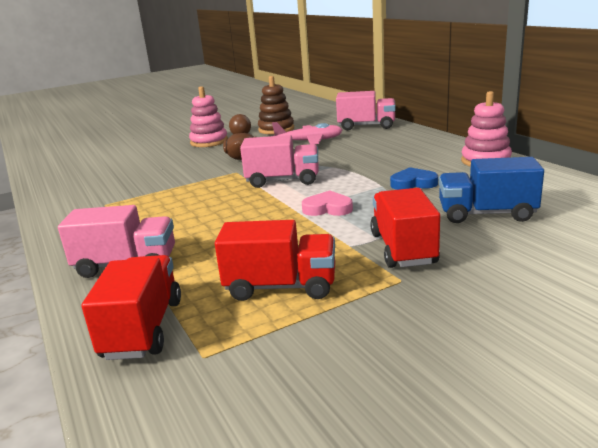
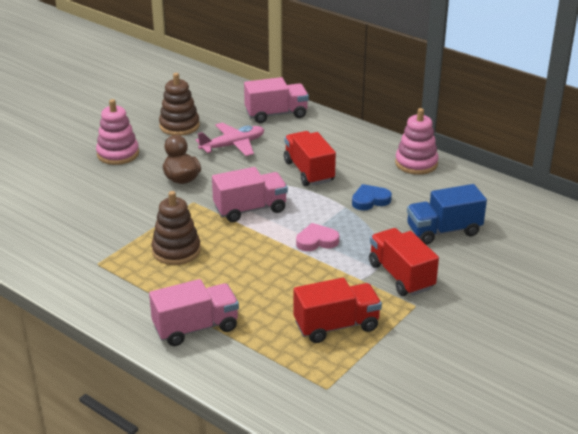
camera: 25 degrees left, 10 degrees up
red truck [82,255,181,360] -> red truck moved to [284,131,336,186]
none -> brown stacking toy [152,191,201,265]

